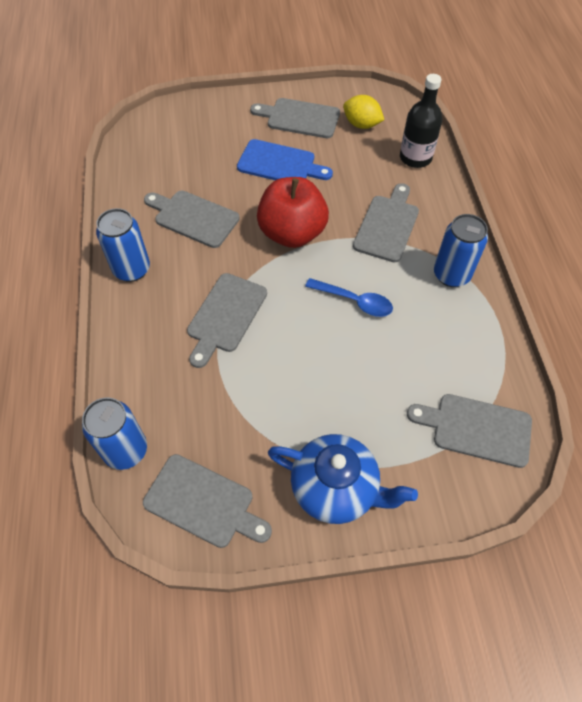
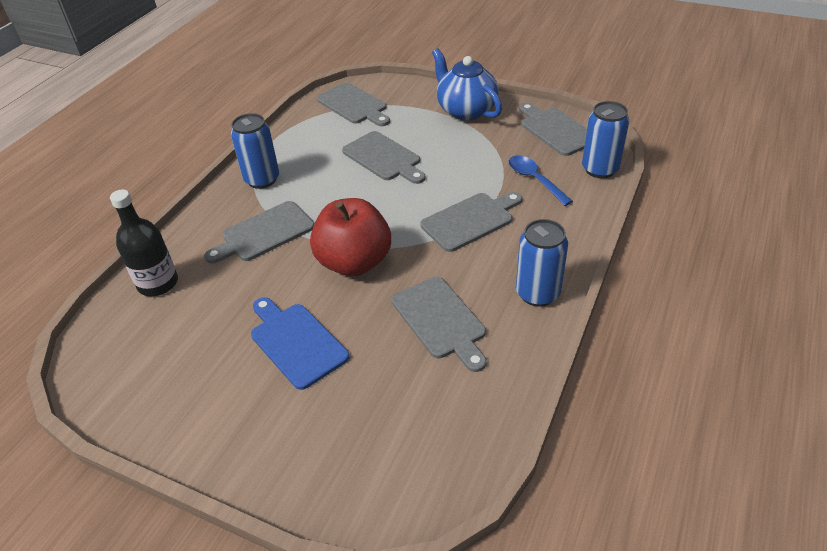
camera: 145 degrees left, 15 degrees down
grey cutting board [250,98,340,138] -> grey cutting board moved to [342,131,426,184]
blue spoon [305,278,393,317] -> blue spoon moved to [509,155,573,206]
yellow lemon [343,95,384,129] -> none

